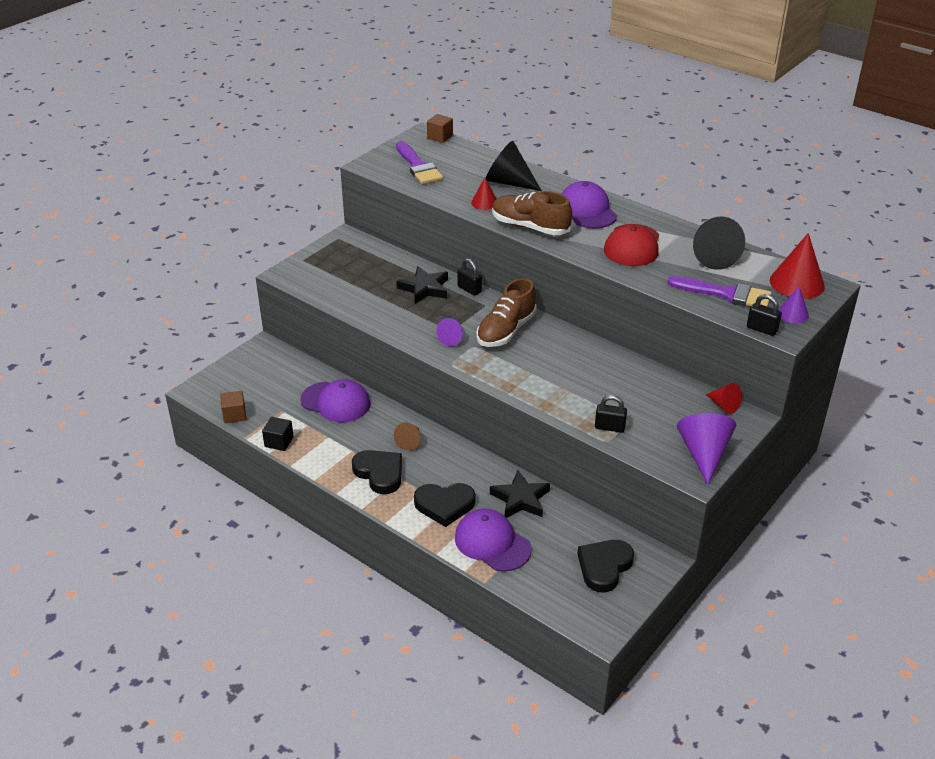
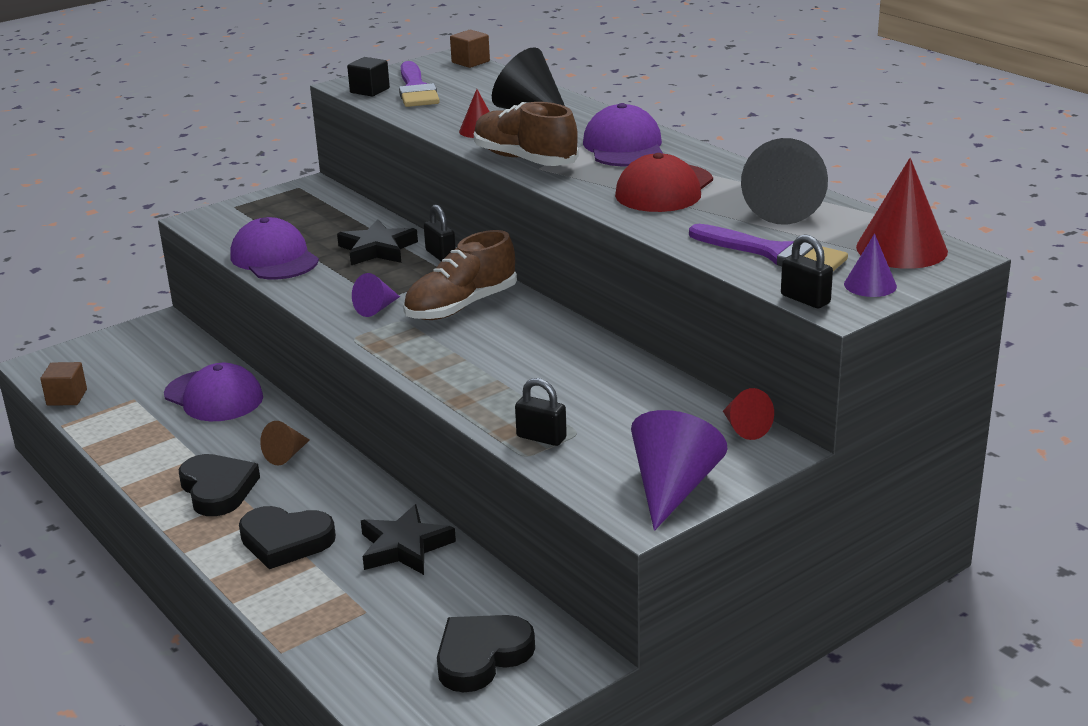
camera: 15 degrees right, 10 degrees down
black cube [262,417,294,451] -> black cube moved to [347,57,390,97]
purple cap [455,509,532,572] -> purple cap moved to [231,217,319,280]

